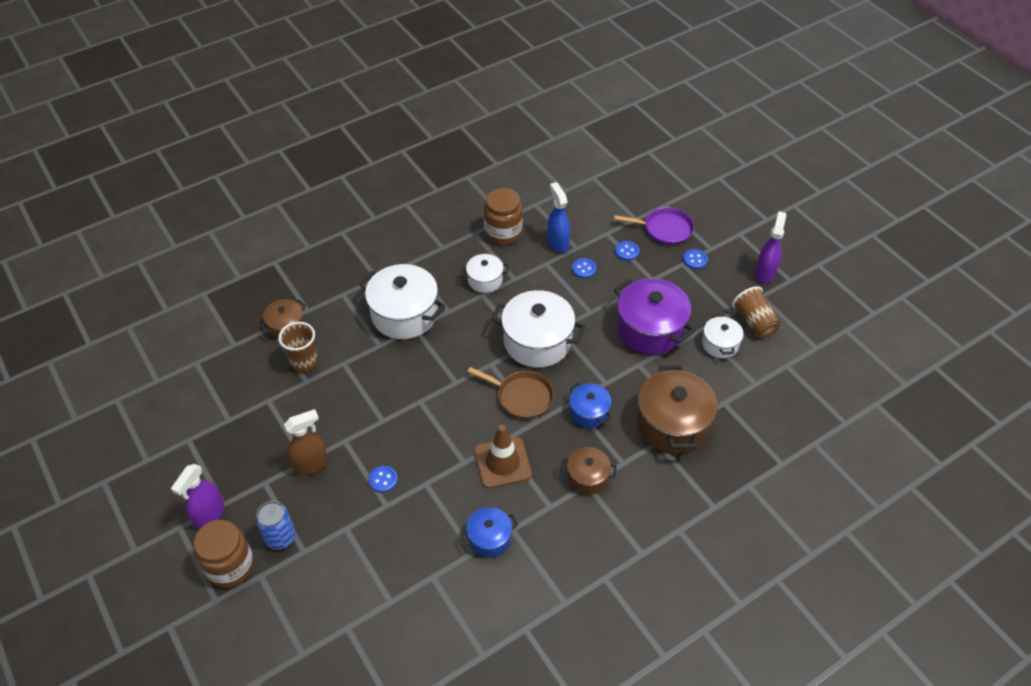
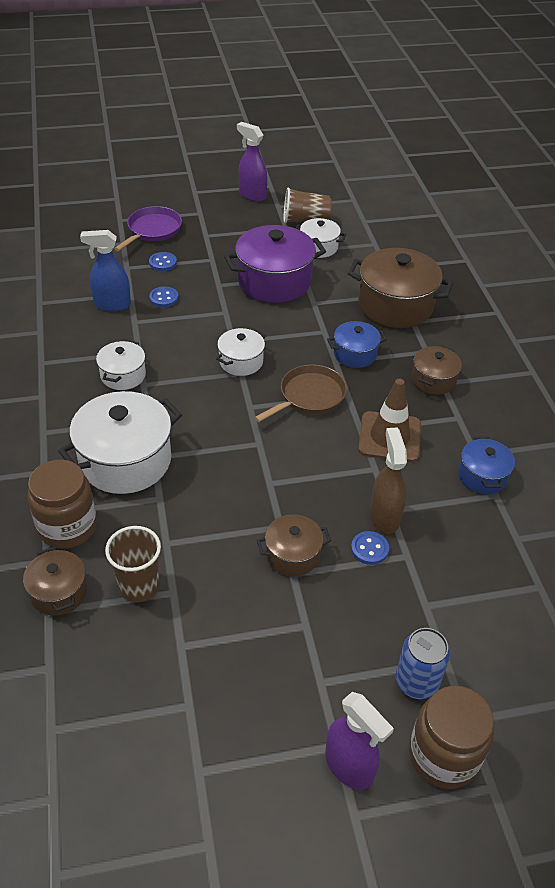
camera: 70 degrees left, 5 degrees down
brown spray bottle [284,409,328,476] -> brown spray bottle moved to [370,428,407,534]
brown jar [484,188,523,245] -> brown jar moved to [27,460,97,549]
white pot [491,290,586,368] -> white pot [216,328,266,376], size x0.54
blue button [683,249,708,269] -> none
none -> brown pot [257,514,331,576]

